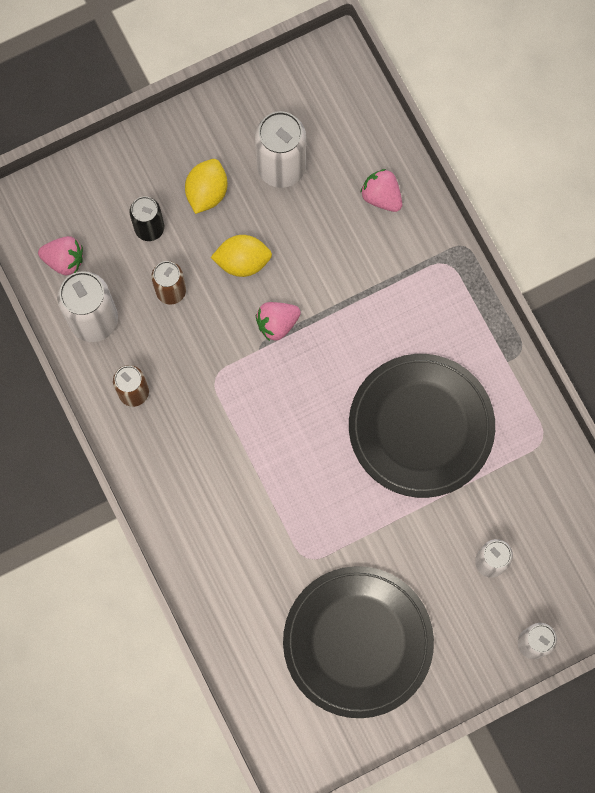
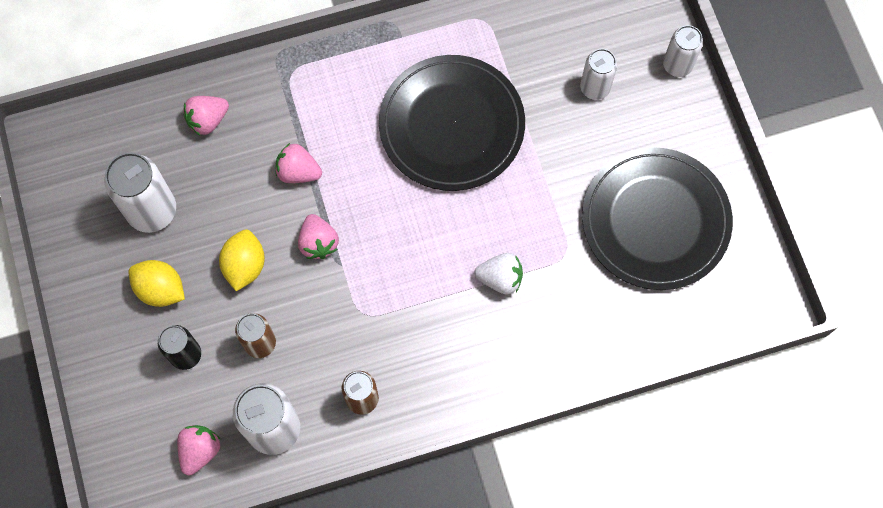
camera: 80 degrees left, 5 degrees down
none -> pink strawberry [275,143,322,183]
none -> white strawberry [475,253,523,294]

